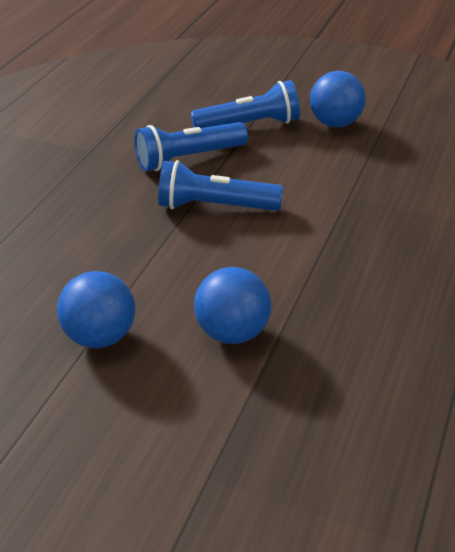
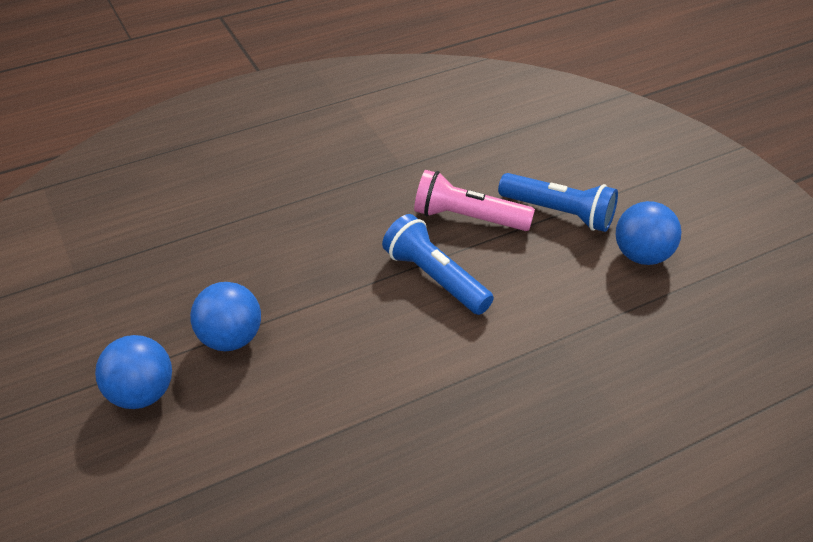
camera: 40 degrees right, 5 degrees up
blue flashlight [134,122,248,171] -> pink flashlight [414,170,535,231]
blue ball [194,267,271,344] -> blue ball moved to [95,335,172,409]

